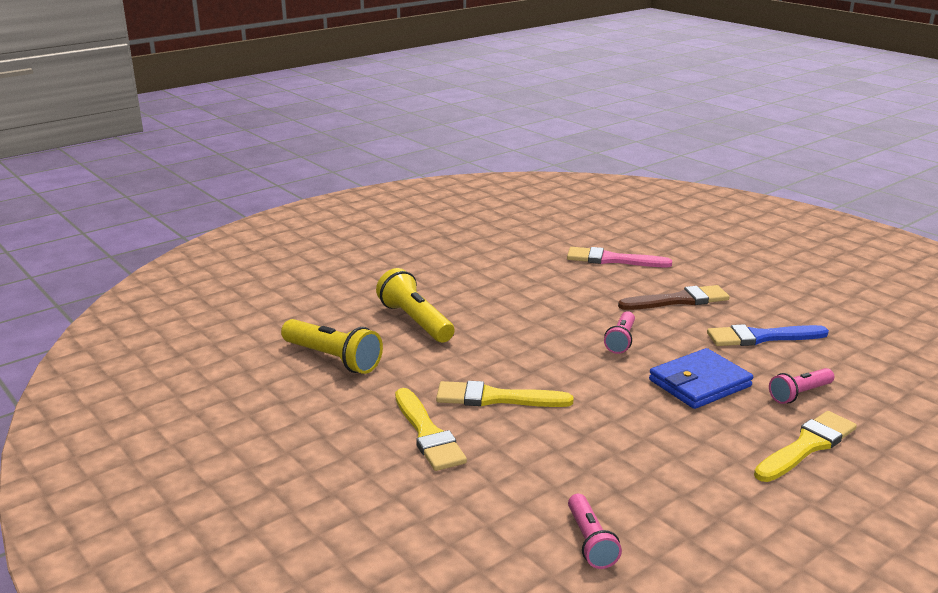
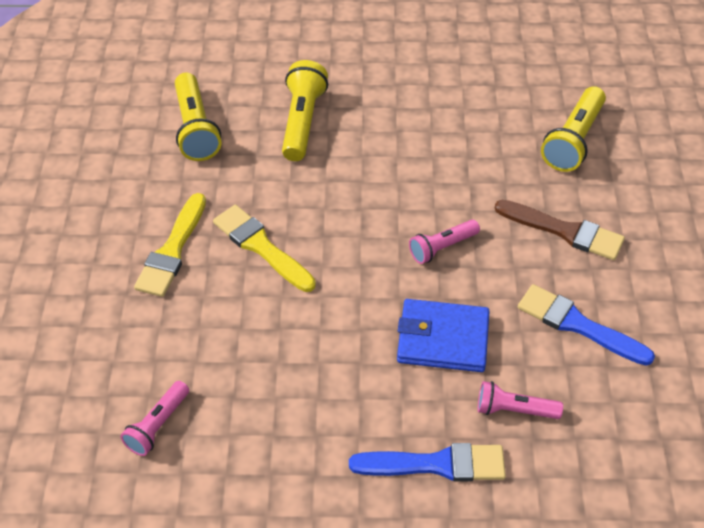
camera: 40 degrees right, 25 degrees up
pink brush [567,247,672,267] -> yellow flashlight [541,86,606,172]
yellow brush [754,411,857,482] -> blue brush [349,443,506,482]

